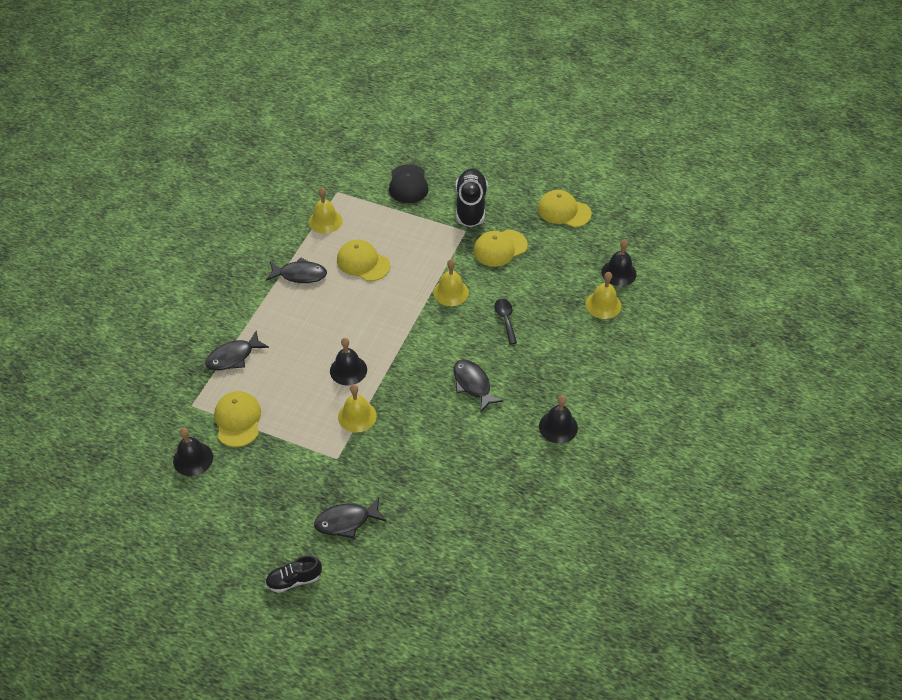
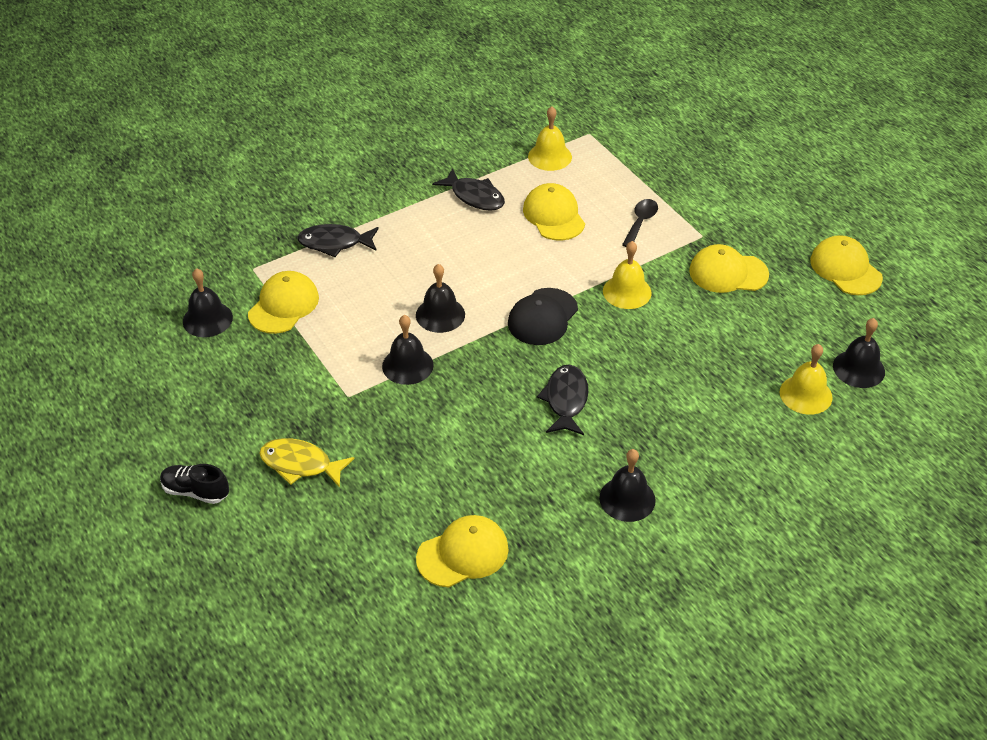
camera: 35 degrees right, 5 degrees down
black fish [314,497,387,538] -> yellow fish [259,438,354,488]
yellow bell [338,384,377,433] -> black bell [382,315,434,385]
black cap [389,164,429,203] -> black cap moved to [508,288,578,345]
black shoe [456,169,488,227] -> none
black spoon [494,299,517,345] -> black spoon moved to [622,199,658,247]
none -> yellow cap [416,515,509,587]

